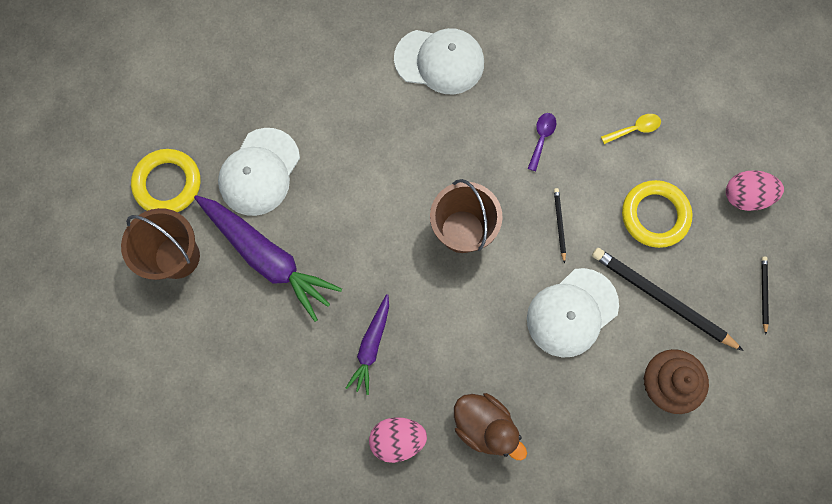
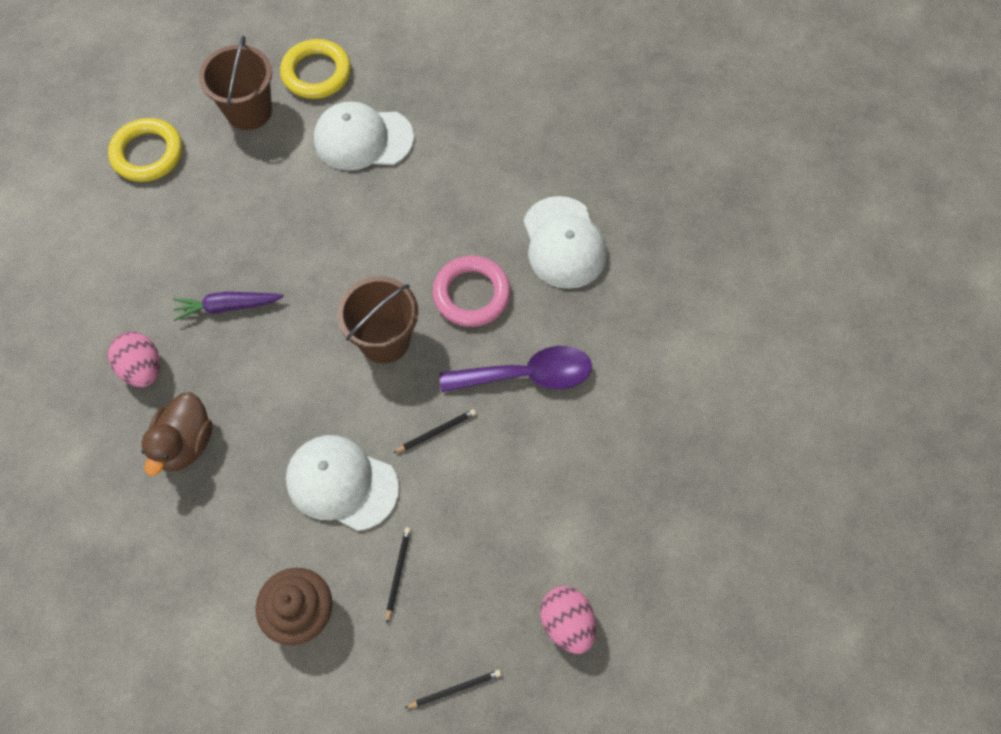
camera: 65 degrees right, 10 degrees down
purple carrot [194,195,342,322] -> none
purple spoon [528,113,556,171] -> purple spoon [440,346,592,392], size x2.03
black pencil [592,248,744,351] -> black pencil [386,527,411,624], size x0.46
yellow spoon [601,114,661,144] -> none
yellow ring [622,180,692,248] -> yellow ring moved to [108,118,182,182]
none -> pink ring [433,256,511,327]

